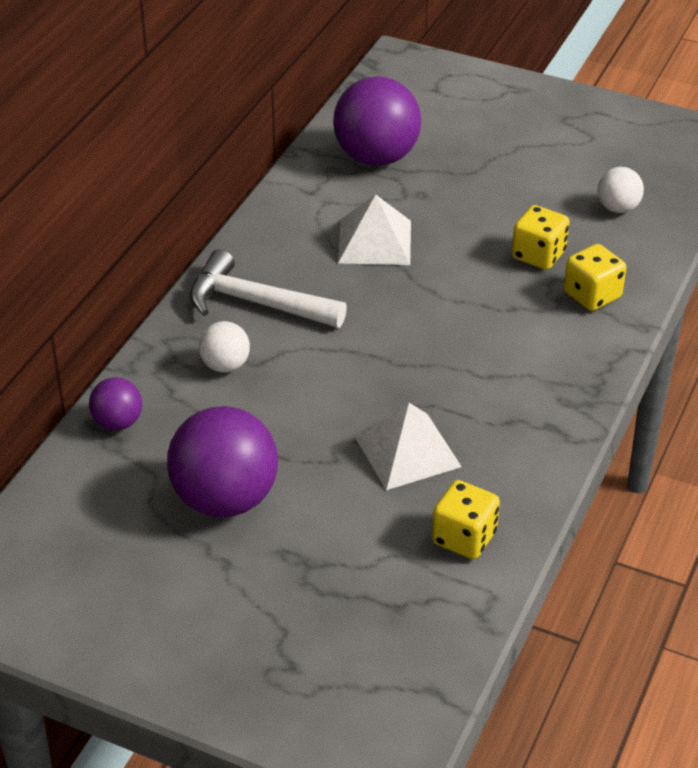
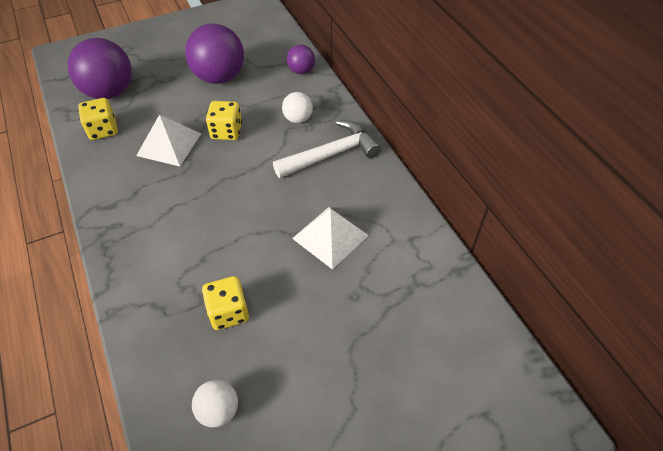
camera: 130 degrees right, 10 degrees up
purple ball [333,76,421,166] -> purple ball moved to [68,38,132,99]
yellow dice [564,244,626,311] -> yellow dice moved to [206,101,242,140]

